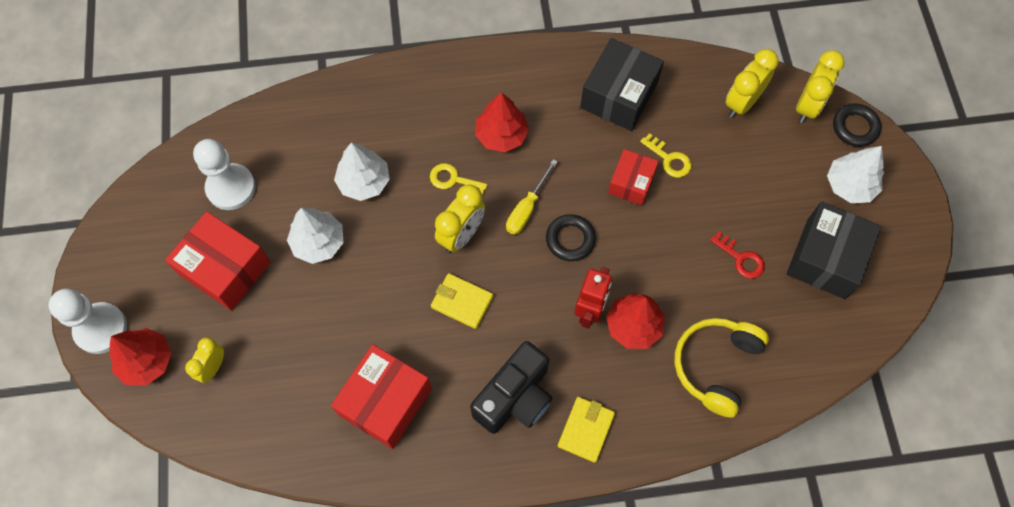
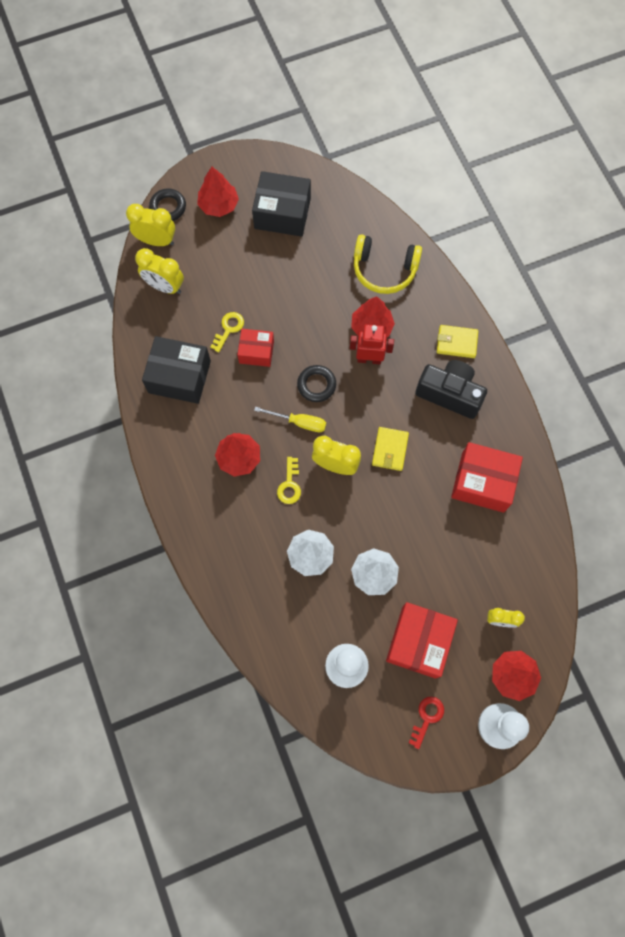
camera: 105 degrees left, 5 degrees up
red key [710,231,765,279] -> red key moved to [409,696,444,749]
white tree [827,146,884,203] -> red tree [197,167,239,217]

